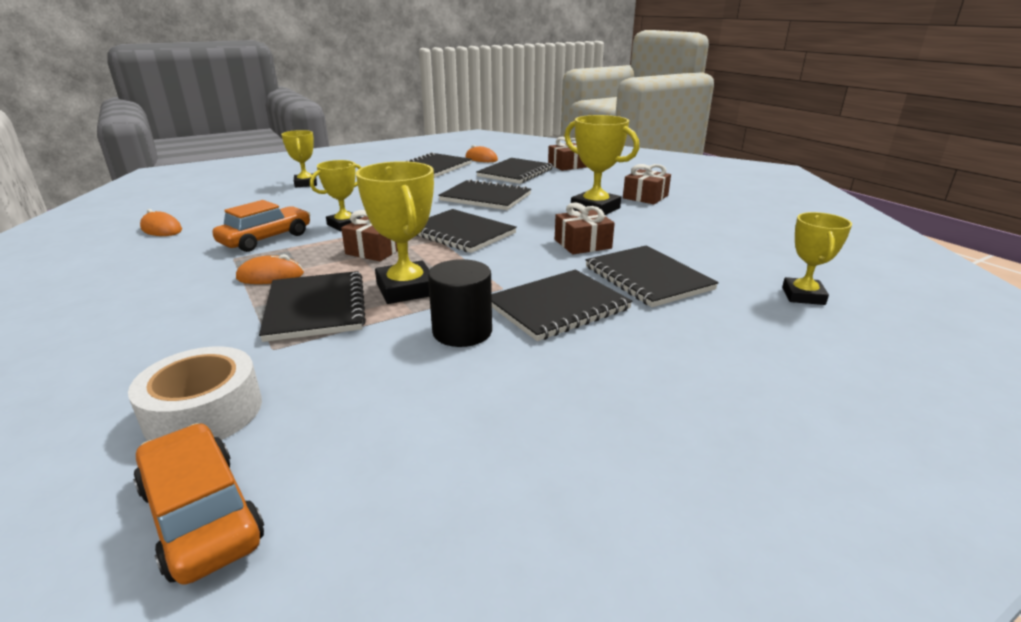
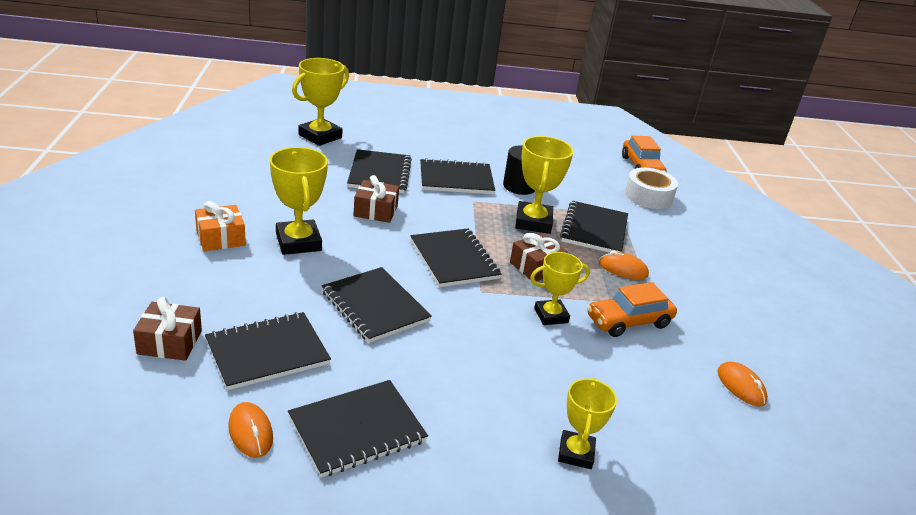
camera: 155 degrees left, 5 degrees up
brown gift [623,164,671,204] -> orange gift [195,201,246,251]
yellow trophy [782,212,852,305] -> yellow trophy [292,58,349,146], size x1.53

